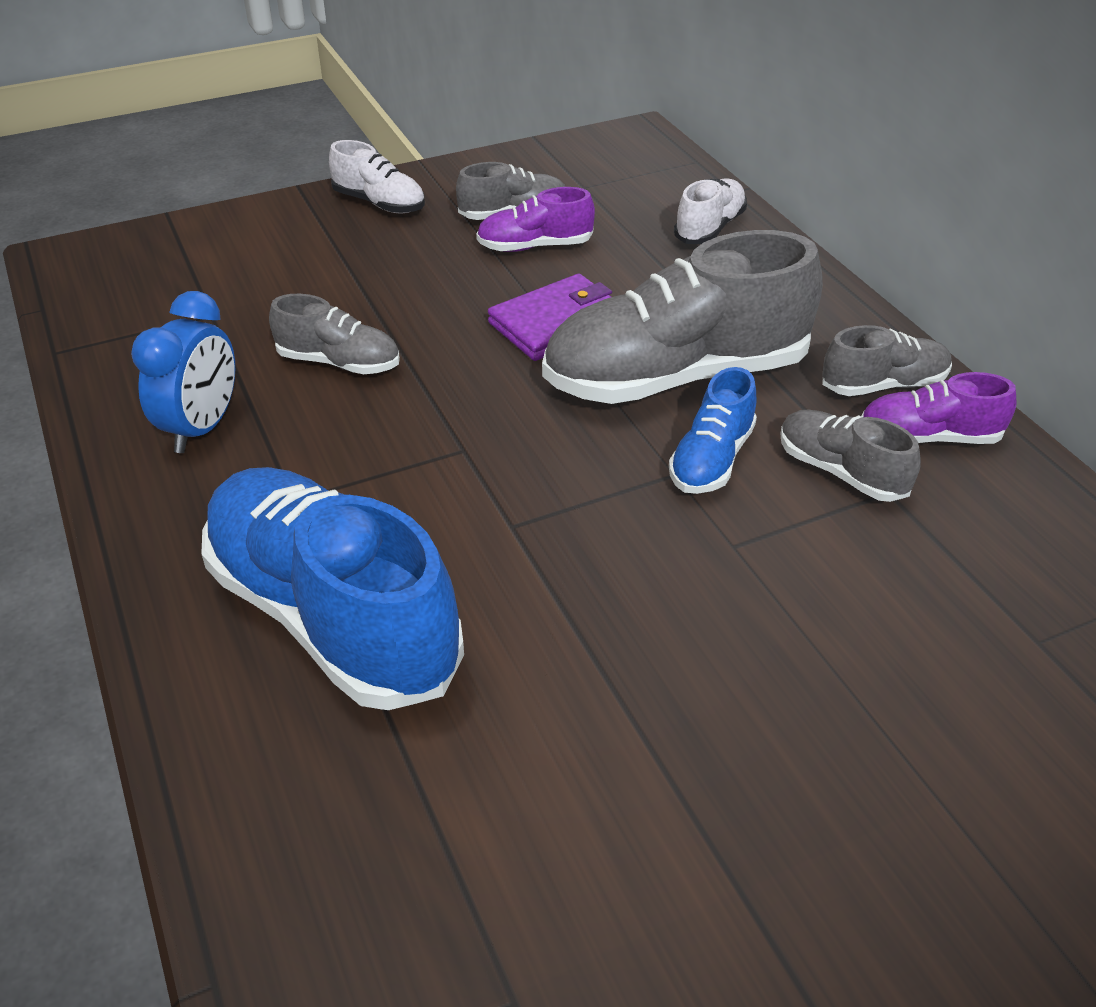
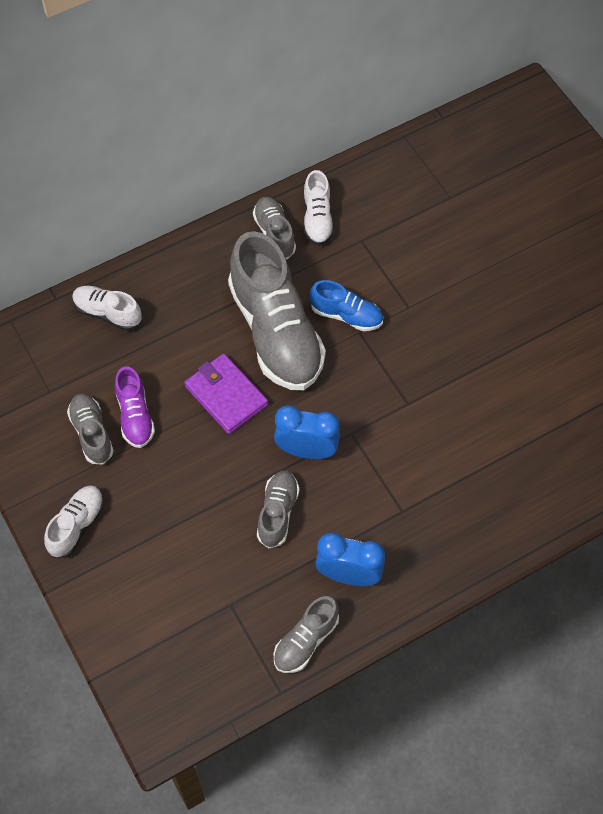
camera: 95 degrees left, 20 degrees up
blue shoe [201,467,464,710] -> none
grey shoe [780,410,921,502] -> grey shoe moved to [274,596,339,673]
purple shoe [861,372,1016,444] -> white shoe [303,170,334,246]
none -> blue clock [274,405,340,459]

